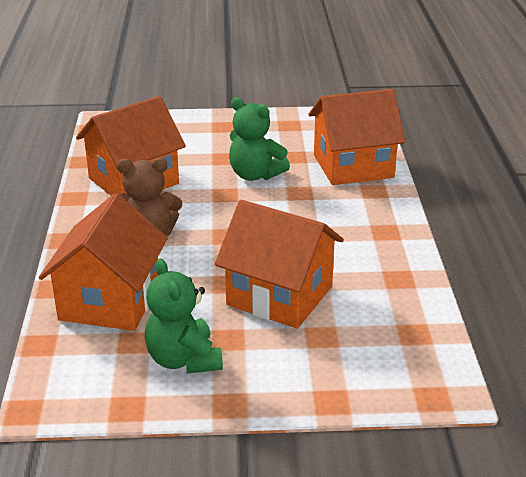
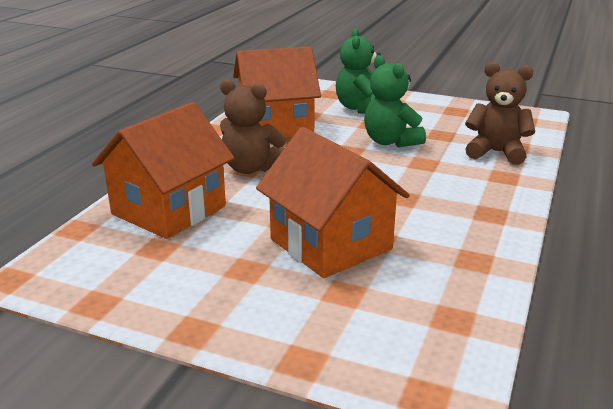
camera: 25 degrees right, 5 degrees down
green teddy bear [144,258,223,373] -> green teddy bear moved to [336,28,380,114]
orange house [309,89,405,185] -> brown teddy bear [465,62,535,165]

